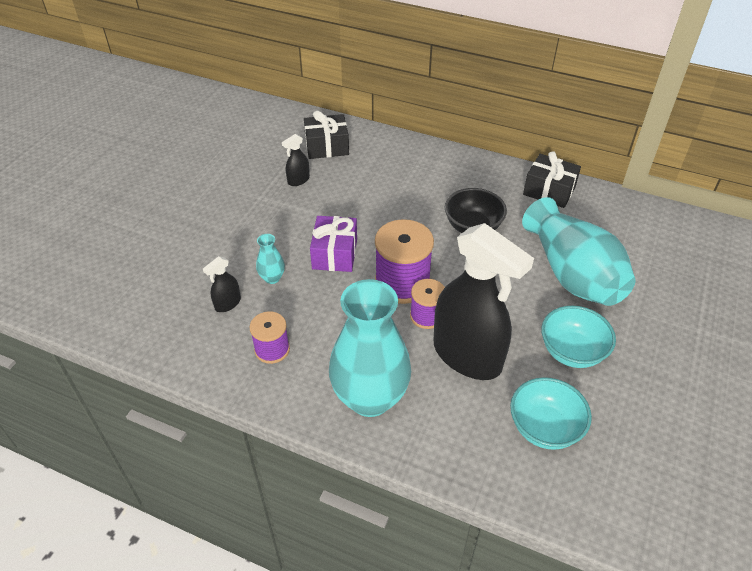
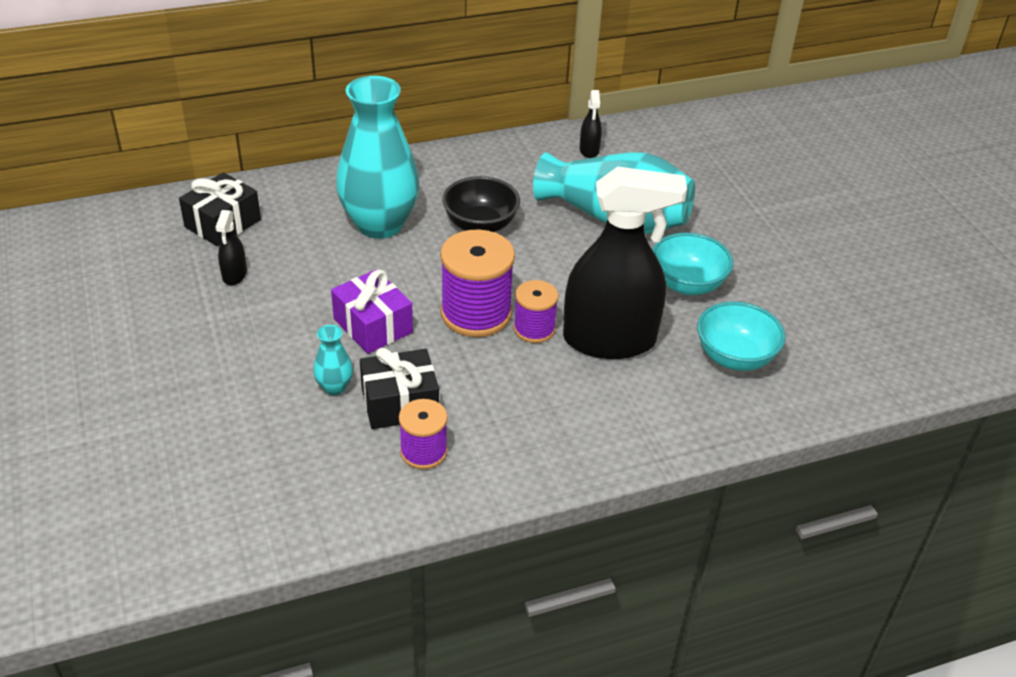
camera: 45 degrees left, 5 degrees down
black spray bottle [203,256,241,312] -> black spray bottle moved to [580,90,602,158]
turquoise vase [329,279,411,417] -> turquoise vase moved to [336,76,420,239]
black gift [523,151,581,208] -> black gift moved to [360,348,439,429]

